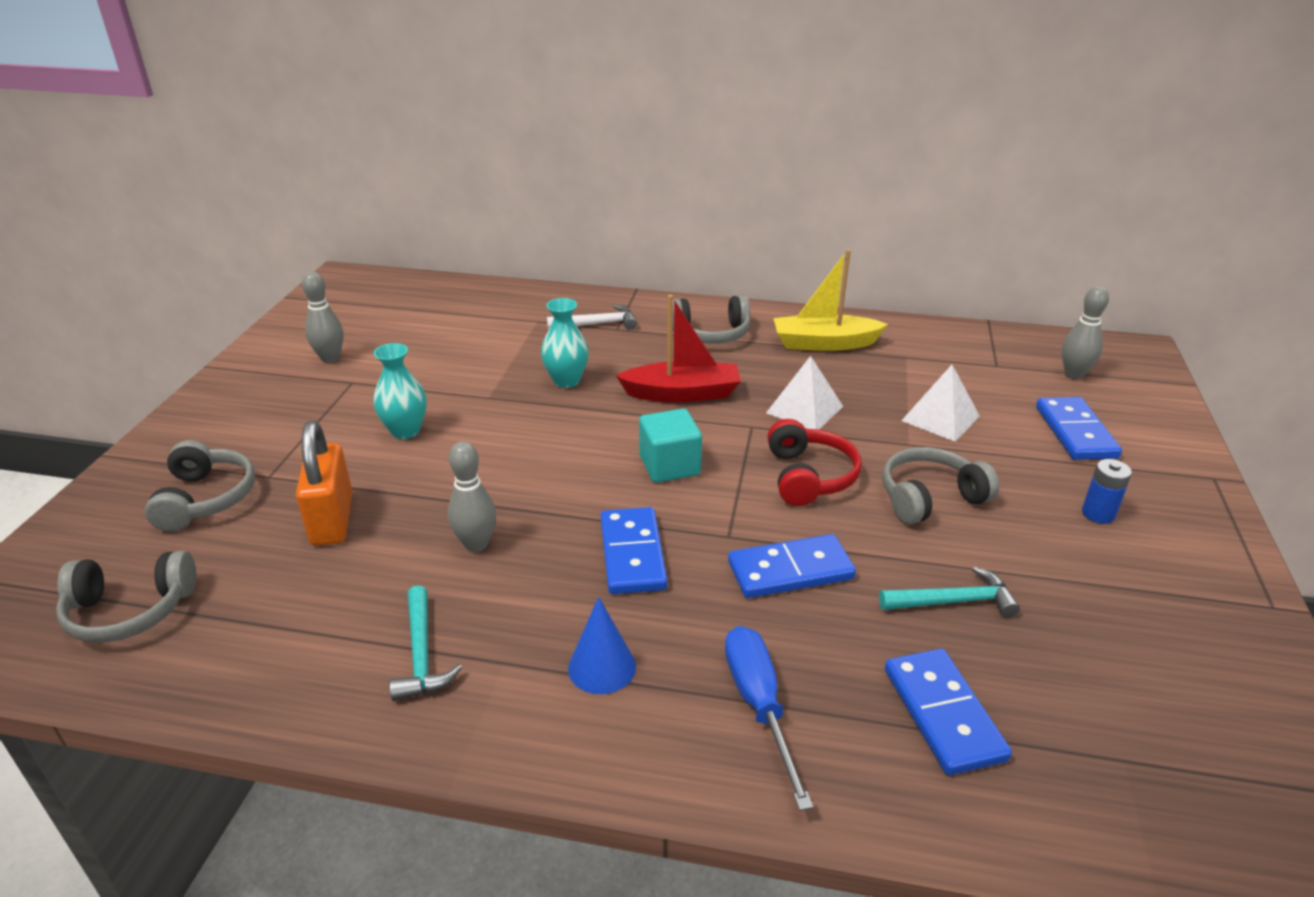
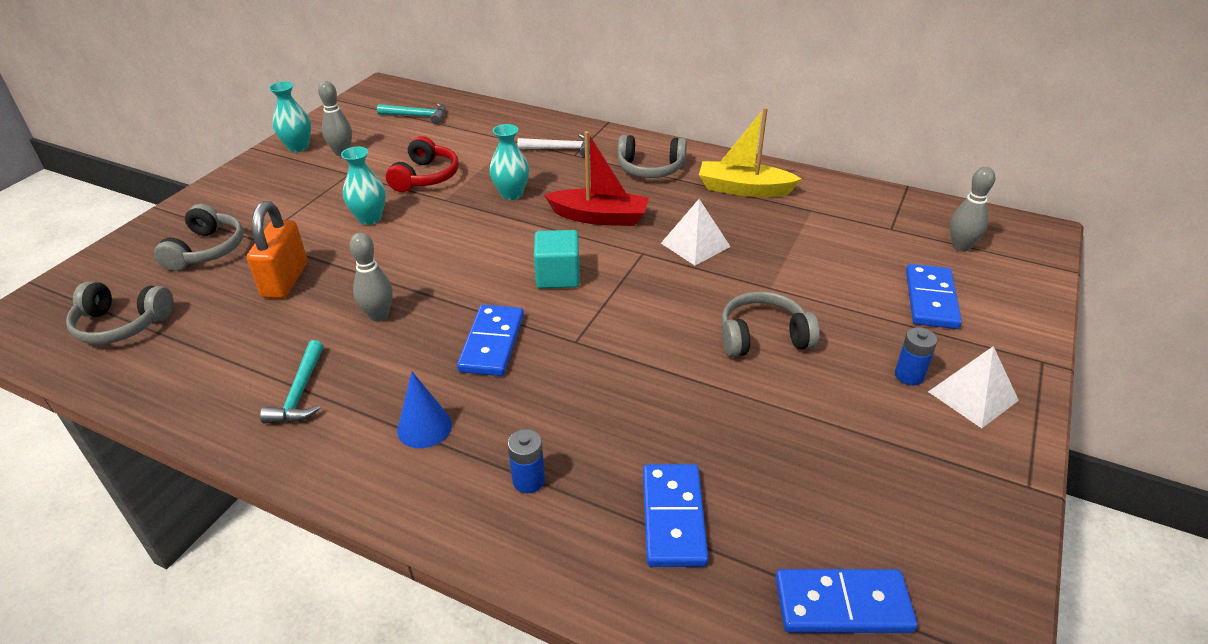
camera: 15 degrees right, 5 degrees up
blue screwdriver [725,626,813,811] -> blue battery [508,429,545,493]
blue domino [728,534,856,598] -> blue domino moved to [775,569,918,633]
red headphones [767,419,862,506] -> red headphones moved to [386,136,459,192]
turquoise hammer [879,567,1020,618] -> turquoise hammer moved to [377,103,446,124]
white pyramid [901,365,980,442] -> white pyramid moved to [928,346,1019,428]
none -> turquoise vase [269,81,311,152]

